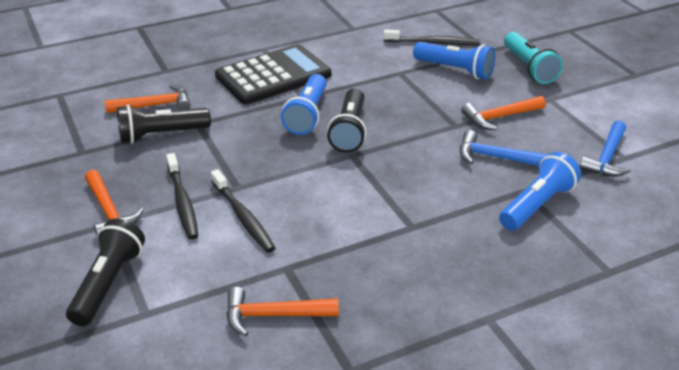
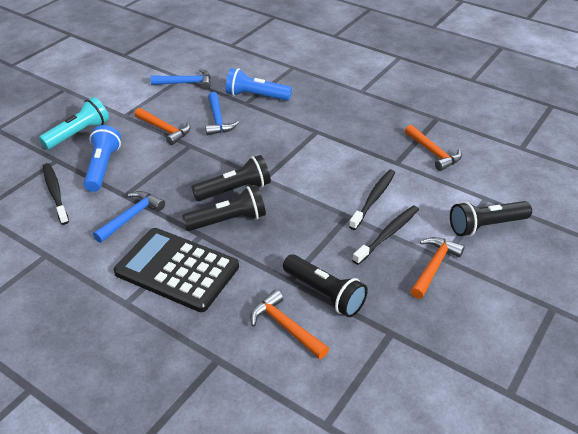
camera: 120 degrees left, 5 degrees up
blue flashlight [281,74,327,135] -> black flashlight [182,185,266,231]
none -> blue hammer [93,191,165,243]

